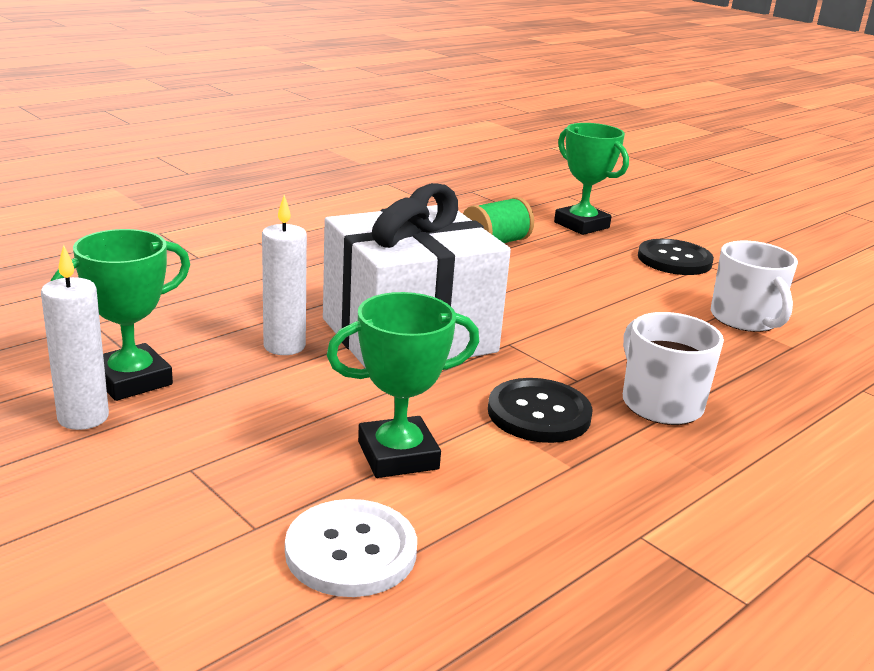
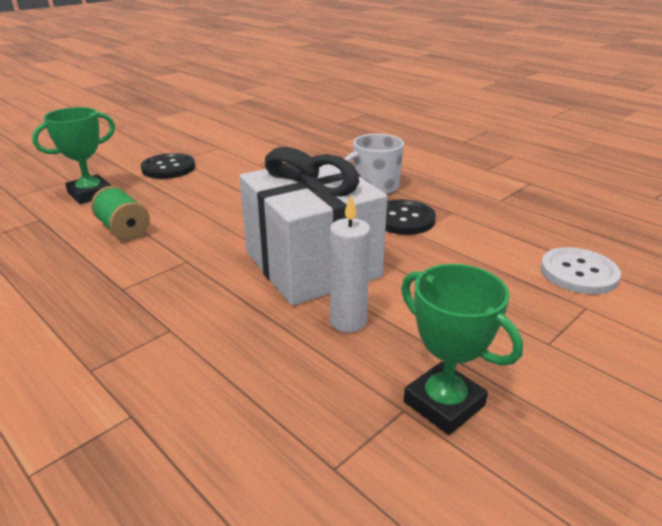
camera: 90 degrees left, 5 degrees up
white candle [41,245,109,430] -> none
green trophy [327,292,479,478] -> none
white mug [711,241,798,332] -> none

